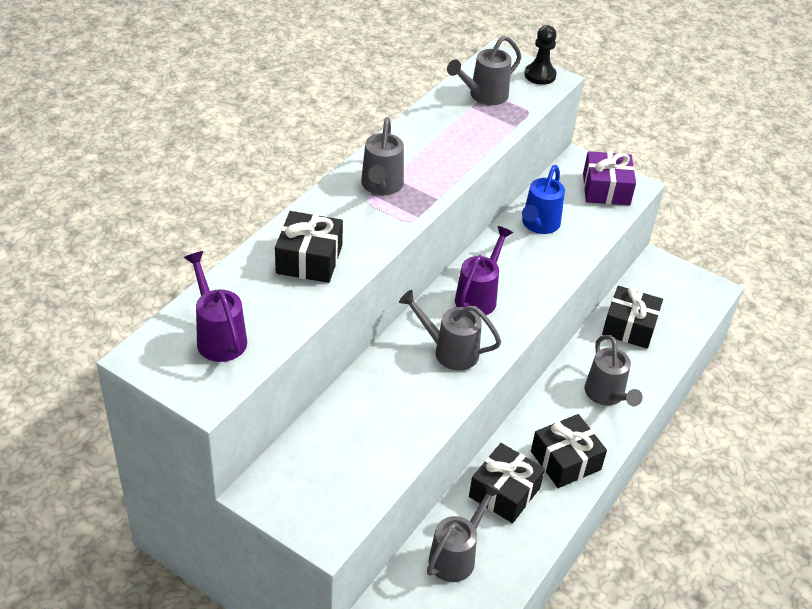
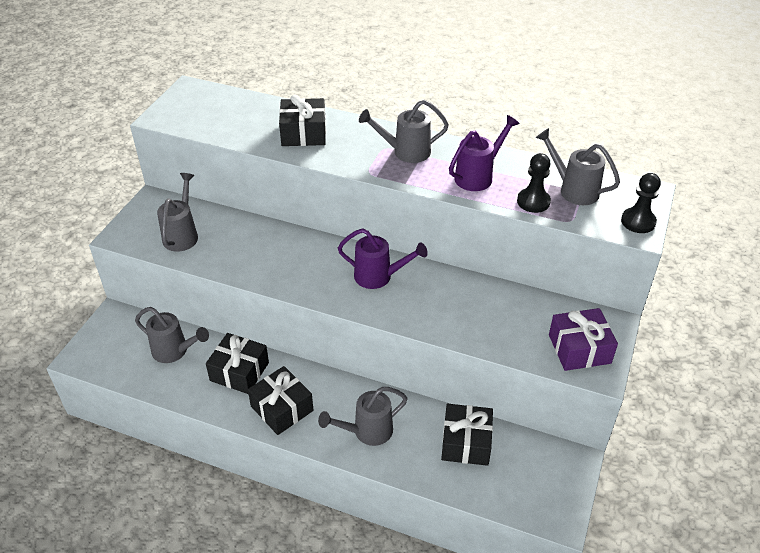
camera: 80 degrees right, 0 degrees up
purple watering can [184,251,247,362] -> purple watering can moved to [449,115,520,191]
grey watering can [399,290,501,370] -> grey watering can moved to [157,173,198,252]
blue watering can [522,165,565,234] -> none
none -> black pawn [517,153,551,213]

